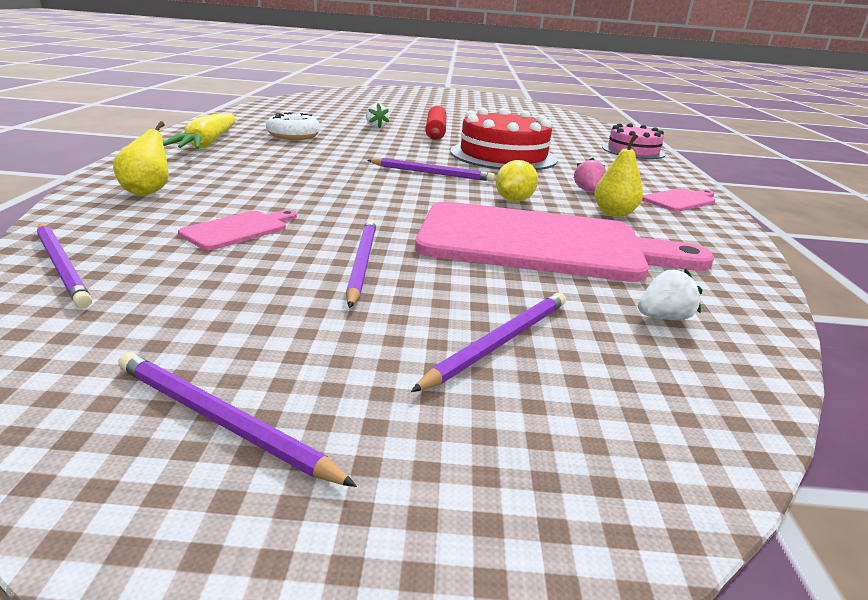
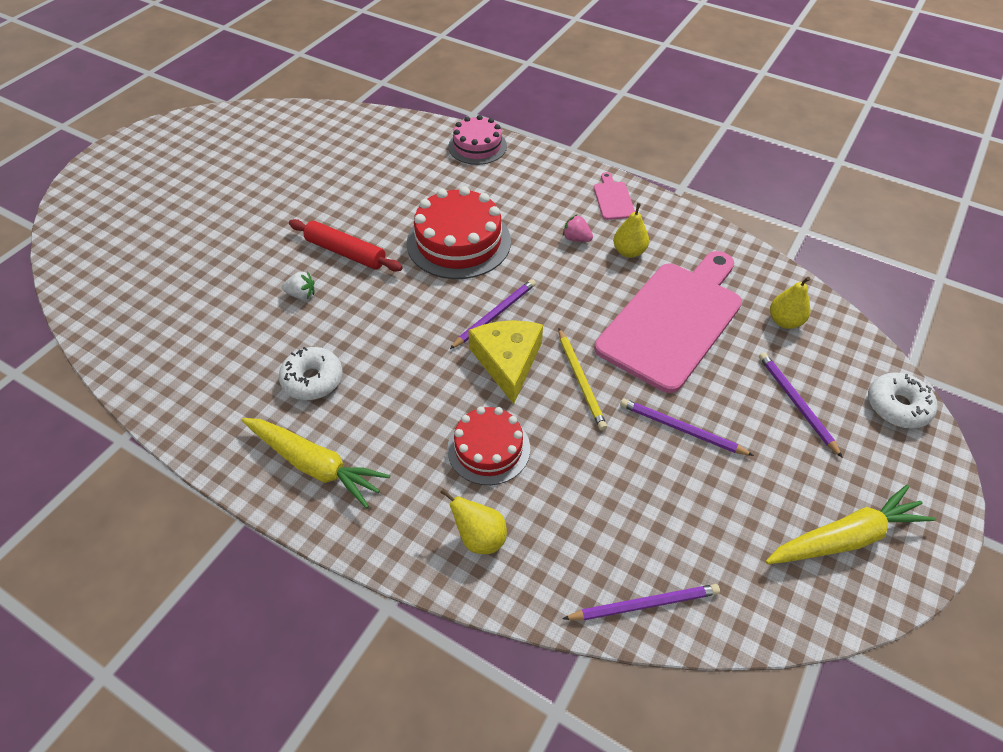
camera: 60 degrees left, 25 degrees up
purple pencil [118,353,357,487] -> yellow carrot [766,485,936,564]
pink cutting board [178,210,297,250] -> none
yellow lemon [496,160,538,202] -> none
white strawberry [638,269,702,321] -> yellow pear [770,277,810,329]
none -> red cake [447,407,530,485]
none -> yellow cheese [468,320,543,404]
none -> yellow pencil [559,329,607,431]
none -> white donut [868,372,937,429]

